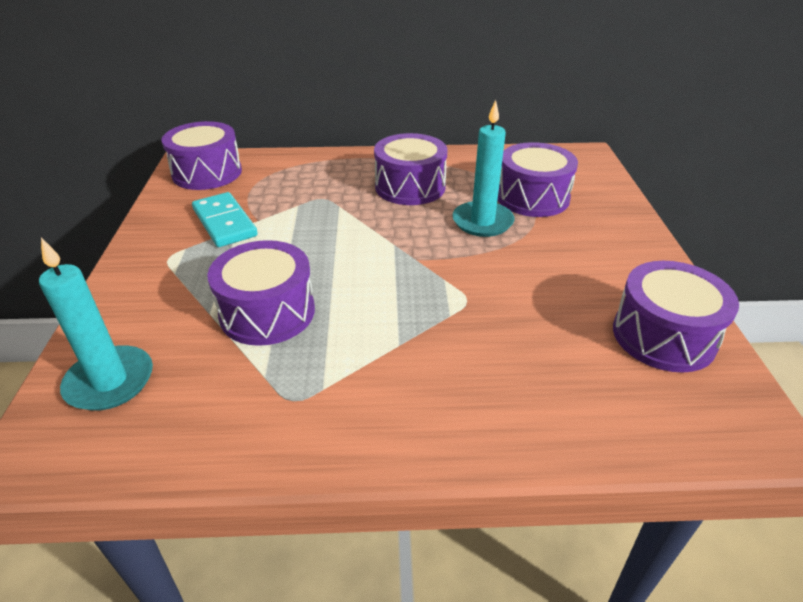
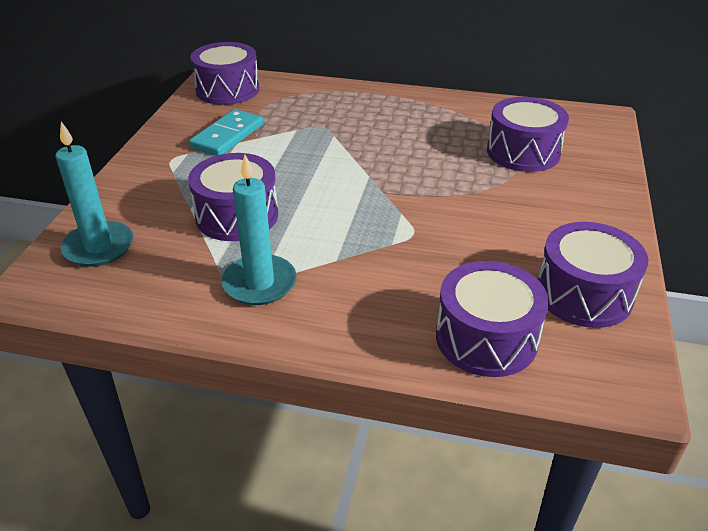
camera: 15 degrees right, 0 degrees up
turquoise domino [192,192,258,247] -> turquoise domino turned 45 degrees clockwise [189,109,263,156]
purple drum [374,133,447,205] -> purple drum moved to [436,261,549,377]
turquoise candle [452,100,514,237] -> turquoise candle moved to [222,155,296,305]

